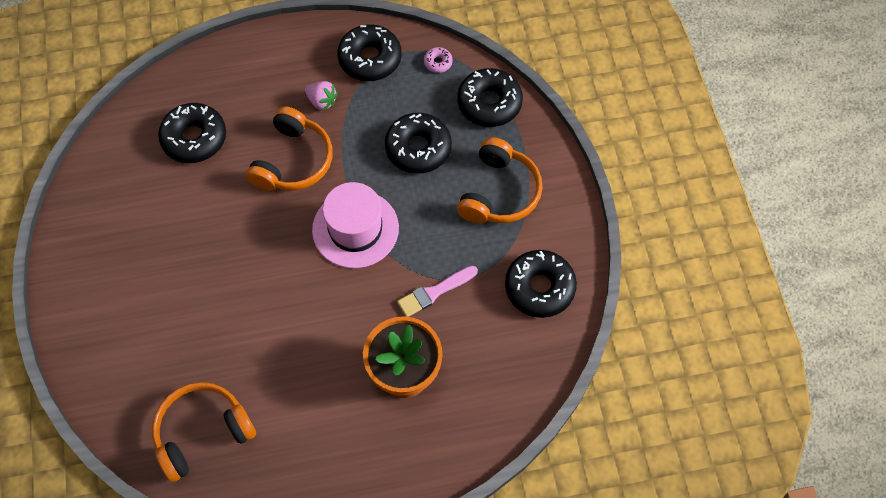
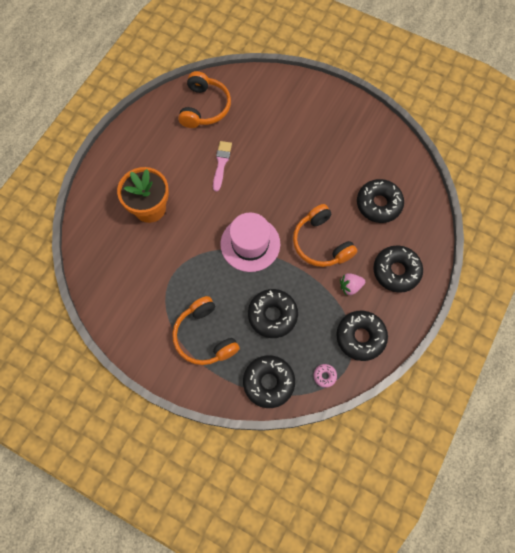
camera: 130 degrees right, 5 degrees up
pink brush [397,266,478,317] -> pink brush moved to [213,141,232,191]
black donut [505,250,577,318] -> black donut moved to [373,245,423,293]

